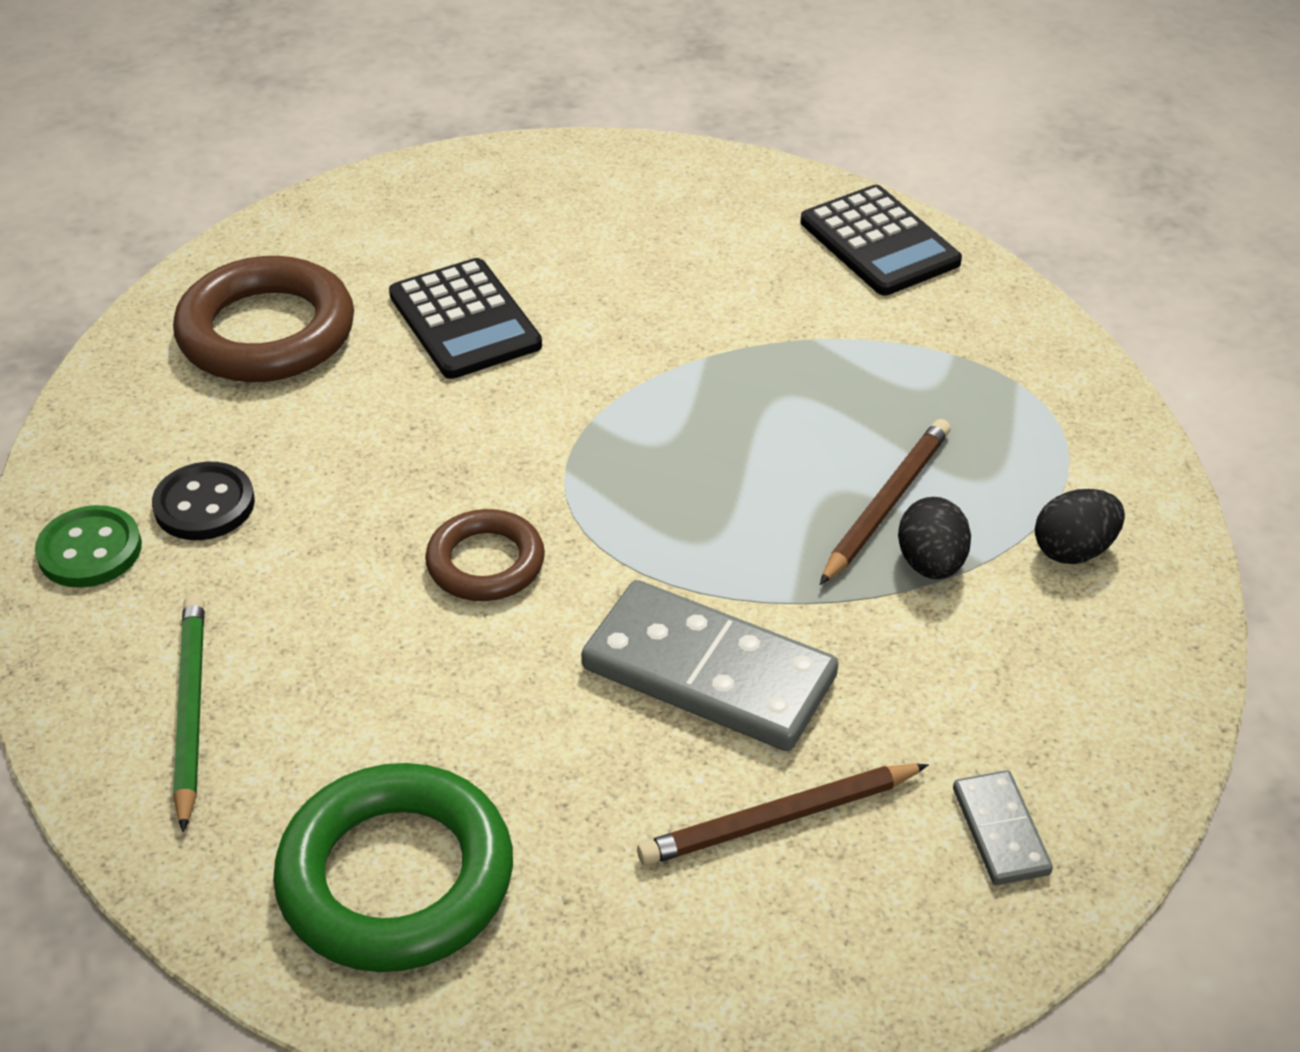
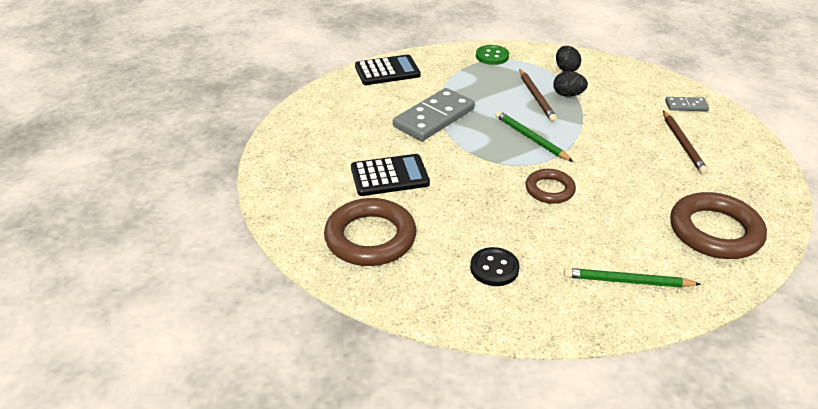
camera: 75 degrees left, 5 degrees down
green button [35,505,142,588] -> green button moved to [476,45,509,65]
green ring [273,763,513,972] -> brown ring [670,192,767,259]
grey domino [581,580,838,751] -> grey domino moved to [393,88,475,141]
brown pencil [820,419,951,585] -> brown pencil turned 150 degrees counterclockwise [519,69,557,122]
none -> green pencil [495,111,573,162]

